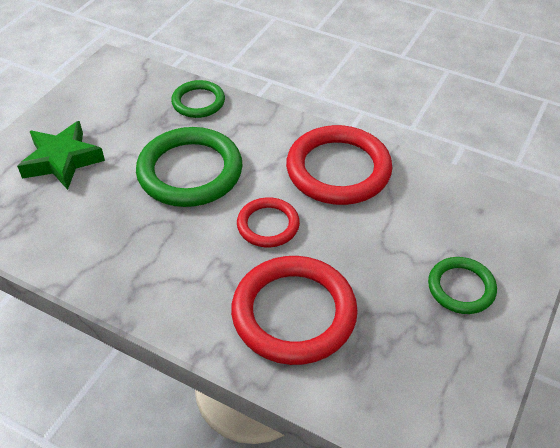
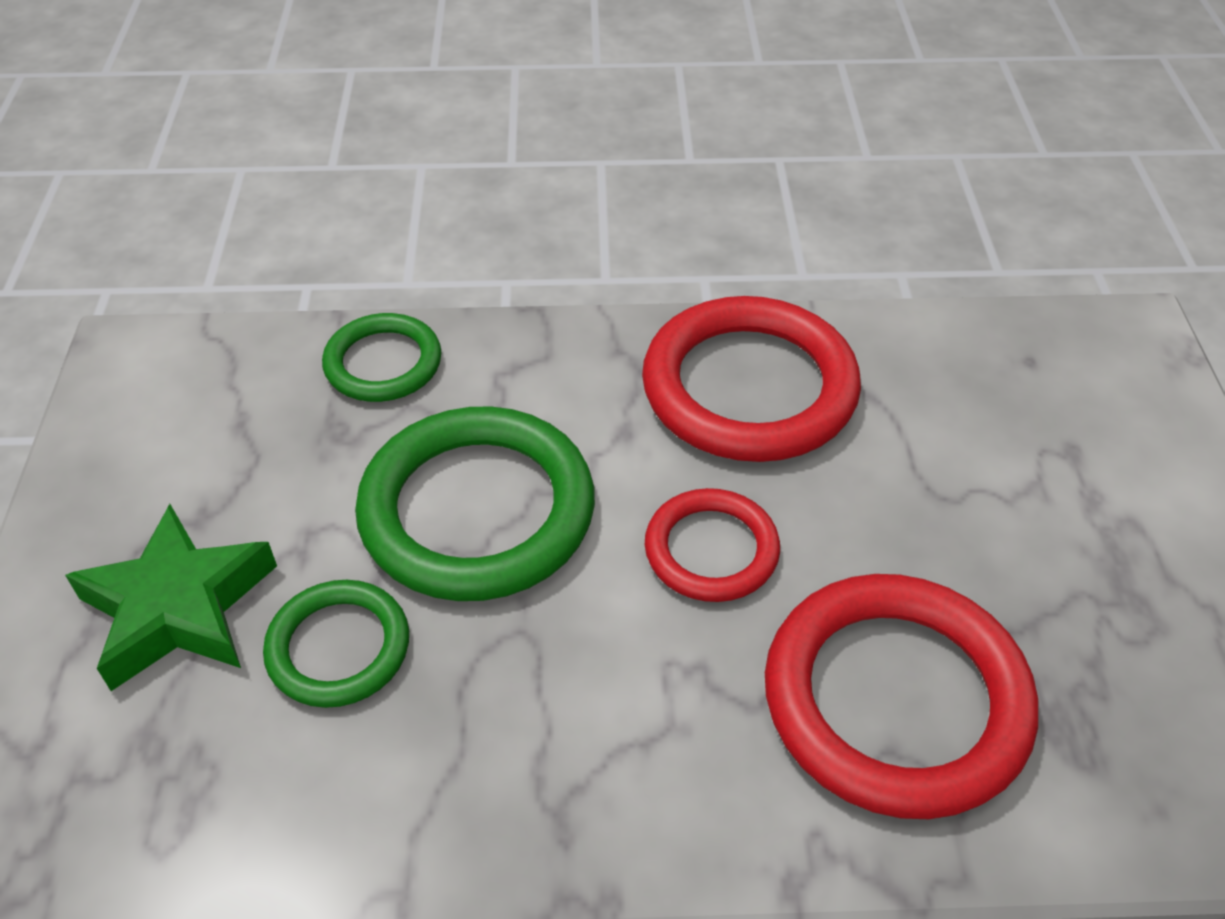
camera: 30 degrees left, 0 degrees up
green ring [428,257,497,314] -> green ring moved to [263,580,409,708]

